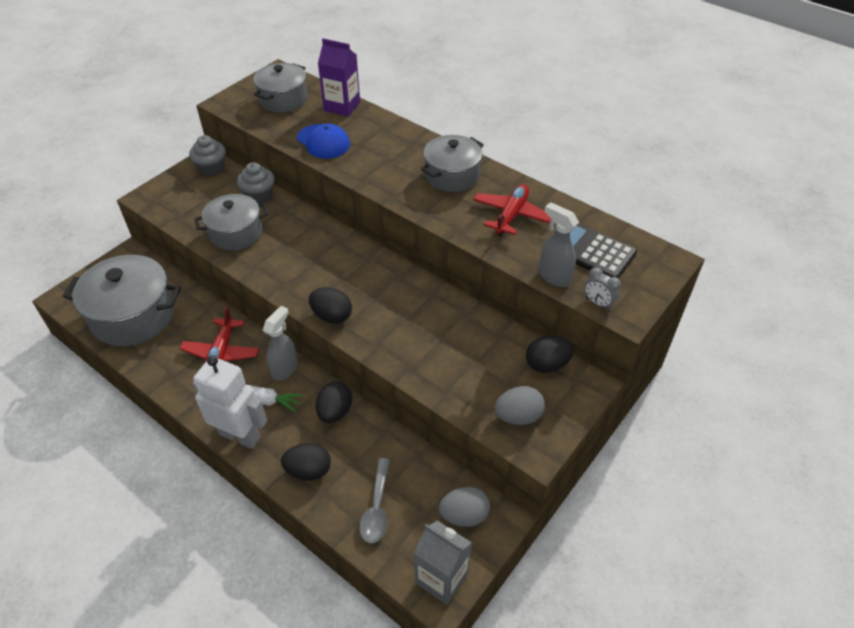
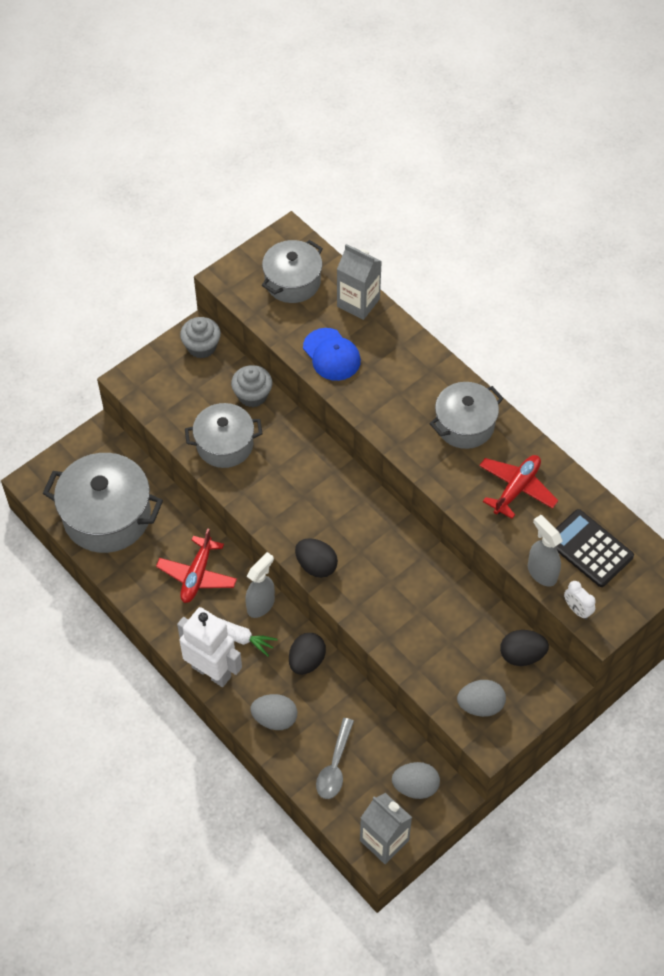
camera: 10 degrees right, 10 degrees up
black egg [281,443,331,481] -> grey egg [251,694,297,730]
purple carton [318,38,360,117] -> grey carton [337,244,382,320]
grey clock [584,267,621,310] -> white clock [564,581,596,619]

